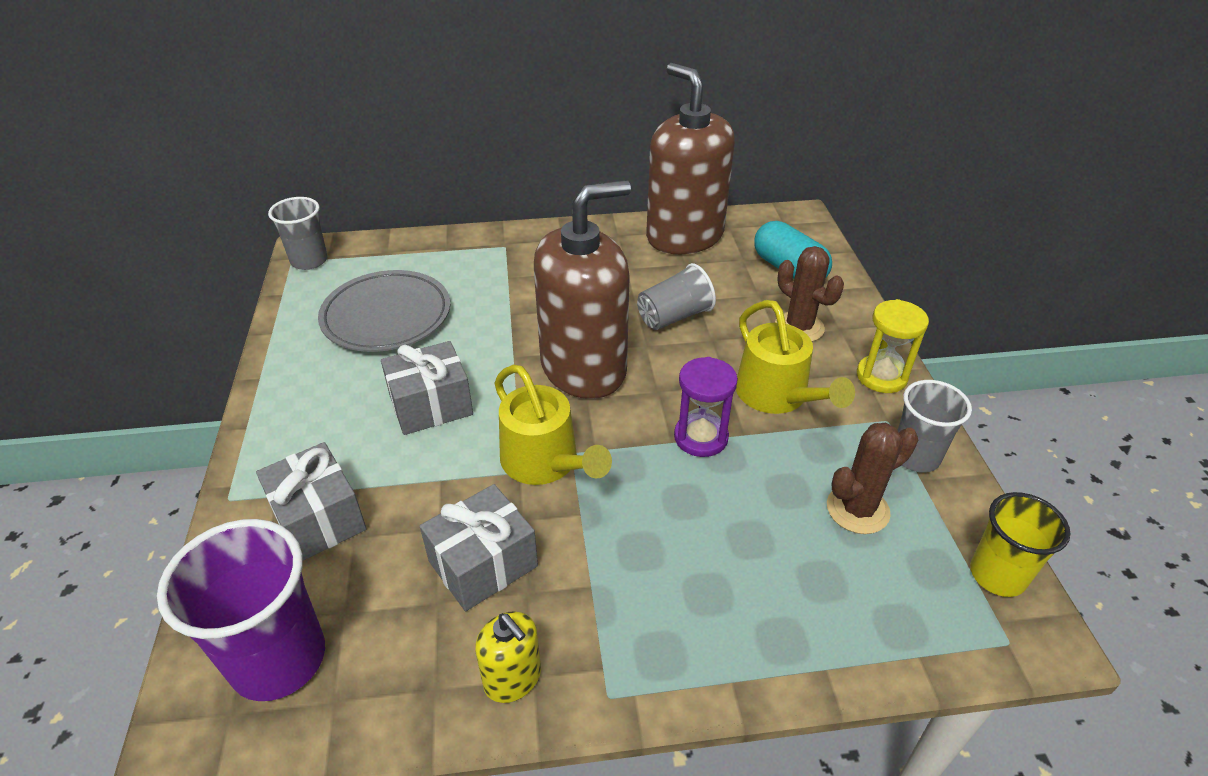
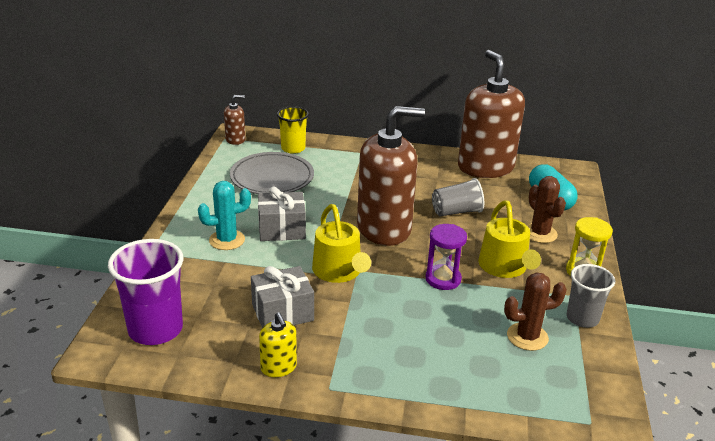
camera: 15 degrees right, 10 degrees down
grey gift [256,442,367,561] -> none
grey cup [268,197,328,270] -> brown soap dispenser [224,95,245,145]
yellow cup [970,492,1071,597] -> yellow cup moved to [277,106,309,154]
none -> turquoise cactus [198,181,251,250]

